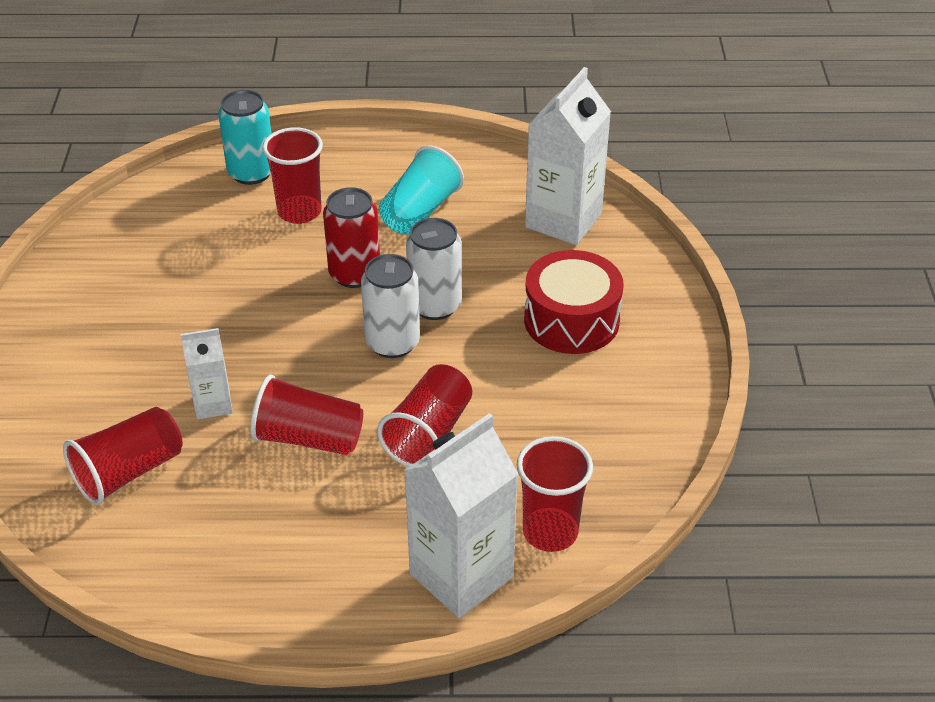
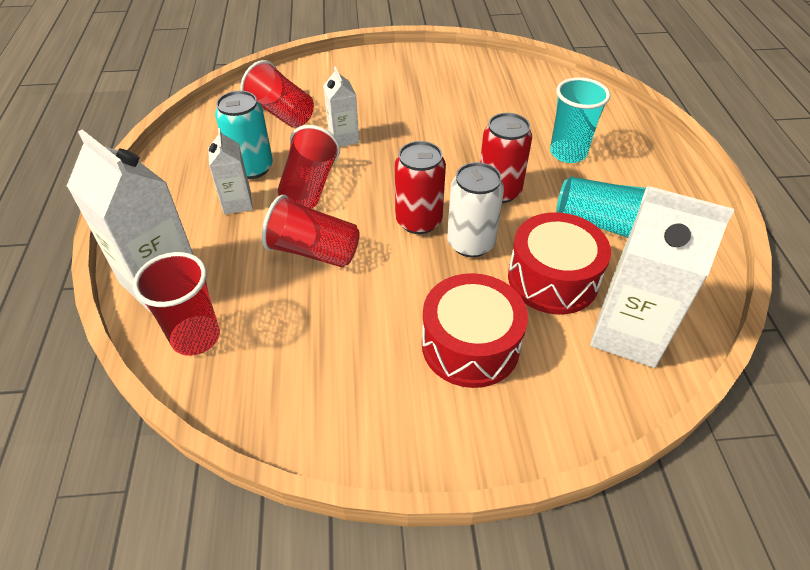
camera: 85 degrees right, 5 degrees up
turquoise can [218,90,271,185] -> turquoise can moved to [215,91,273,179]
red cup [262,127,323,224] -> turquoise cup [550,77,610,163]
white can [361,254,420,358] -> red can [395,141,446,234]
none -> white carton [208,128,253,214]
none -> red drum [508,212,611,315]

